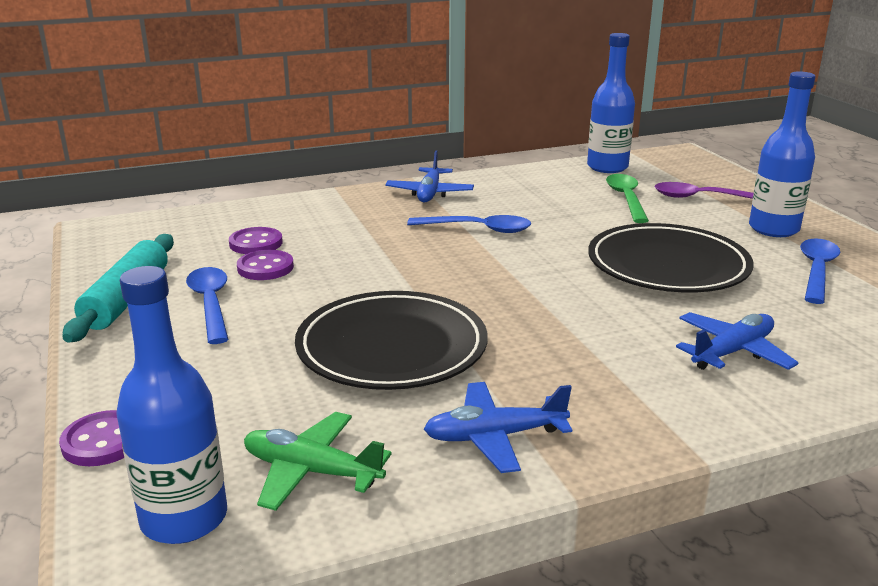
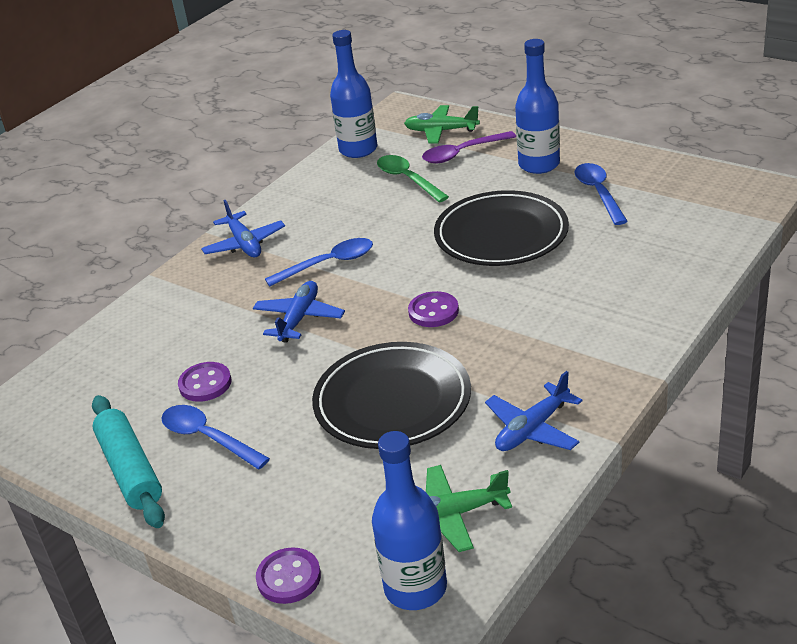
camera: 30 degrees left, 10 degrees up
purple button [229,227,283,254] -> purple button moved to [408,291,459,327]
blue plane [676,312,799,370] -> blue plane moved to [253,281,345,343]
none -> green plane [404,105,480,144]

